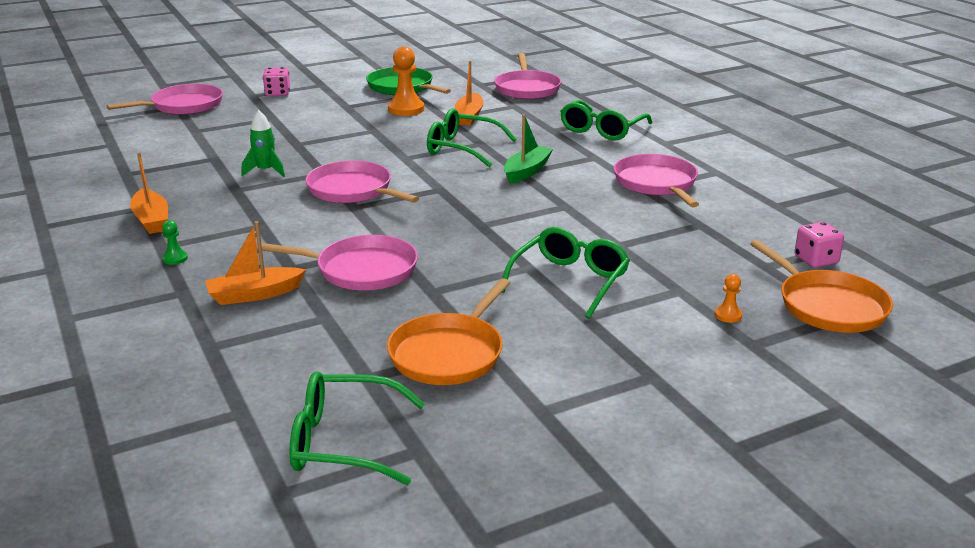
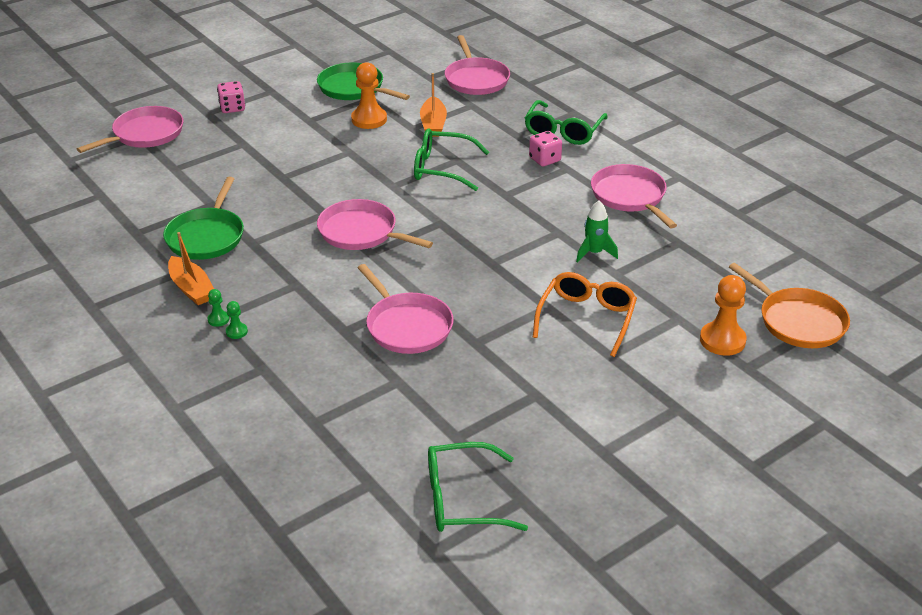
camera: 10 degrees left, 10 degrees up
orange boat [205,221,306,305] -> none
green rocket [242,110,285,177] -> green rocket moved to [576,200,618,263]
pink pan [257,235,418,290] -> pink pan turned 60 degrees clockwise [358,264,454,354]
orange pan [387,278,510,385] -> none
green glasses [502,227,630,318] -> orange glasses [533,272,637,357]
green boat [504,114,553,184] -> none
orange pawn [715,274,742,323] -> orange pawn [700,275,747,356], size x2.08
pink dice [794,222,844,268] -> pink dice moved to [529,131,562,166]
none -> green pan [163,177,244,260]
none -> green pawn [207,289,229,327]

